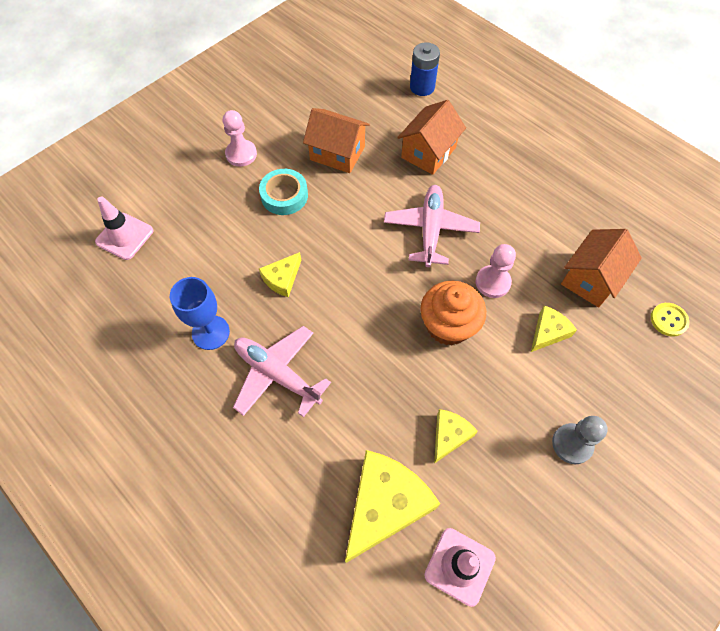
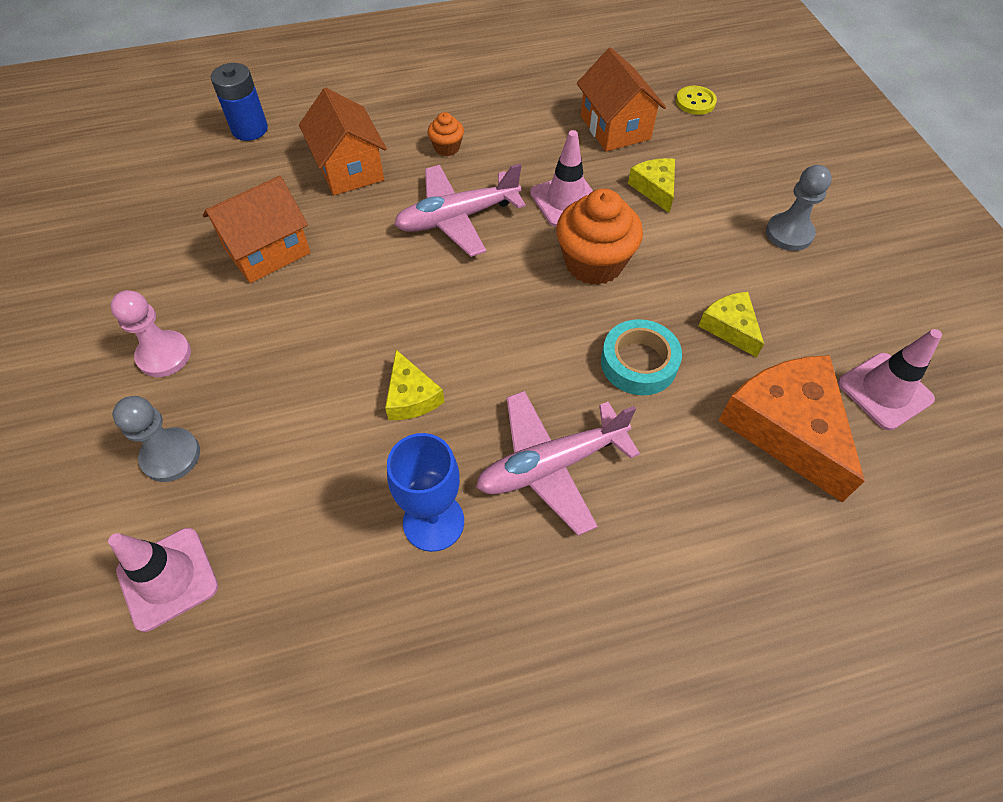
camera: 60 degrees left, 5 degrees down
turquoise tape [259,169,308,215] -> turquoise tape moved to [601,319,682,395]
yellow cheese [345,450,440,563] -> orange cheese [718,355,865,502]
pink plane [384,185,480,267] -> pink plane turned 60 degrees counterclockwise [394,164,526,257]
pink pawn [476,244,516,298] -> pink traffic cone [530,130,593,227]
none -> grey pawn [112,396,200,482]
none -> orange cupcake [428,112,464,156]

